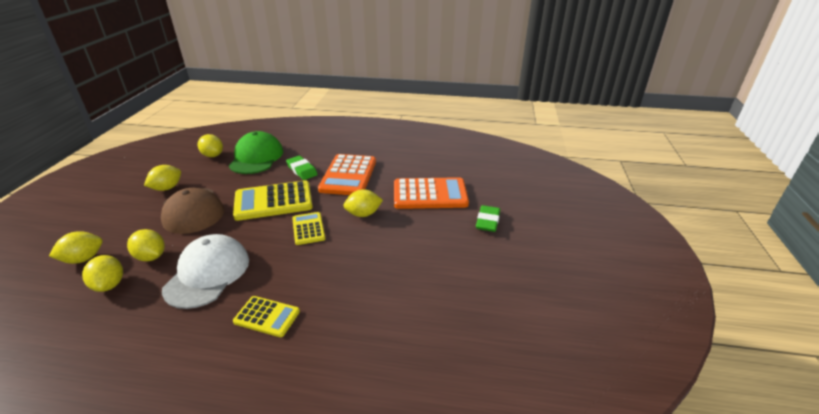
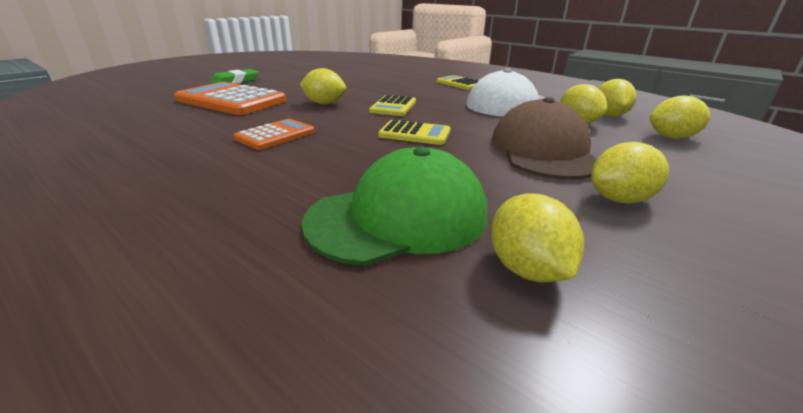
camera: 150 degrees left, 5 degrees down
green cap [229,131,283,174] -> green cap turned 150 degrees counterclockwise [301,146,487,266]
yellow calculator [233,180,313,221] -> yellow calculator [378,119,451,145], size x0.56
green eraser [286,156,318,180] -> none
orange calculator [318,154,376,195] -> orange calculator [234,119,315,150], size x0.56

